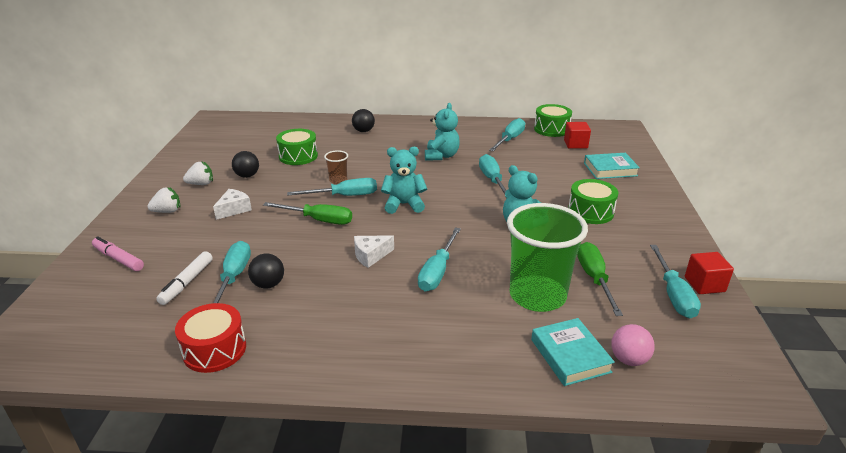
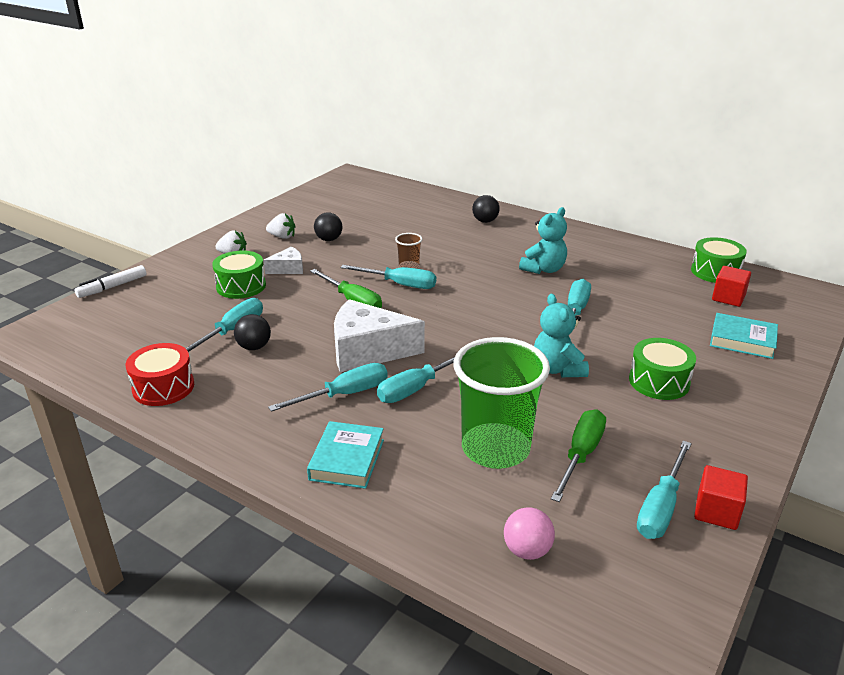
camera: 30 degrees right, 0 degrees up
pink marker [92,236,144,271] -> none
white marker [156,251,213,305] -> white marker moved to [74,265,146,298]
green drum [276,129,318,165] -> green drum moved to [212,251,266,299]
white cheese [354,235,394,268] -> white cheese [334,299,425,372], size x1.98
turquoise teddy bear [381,147,427,214] -> none
turquoise screwdriver [489,118,525,151] -> turquoise screwdriver moved to [268,363,388,412]
turquoise book [531,318,615,386] -> turquoise book moved to [307,421,384,489]

